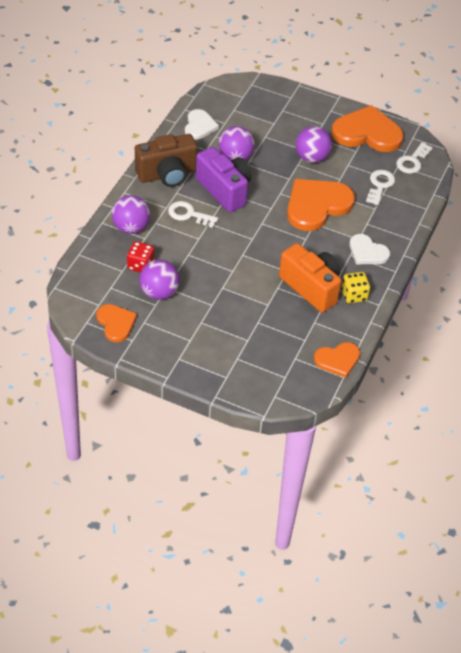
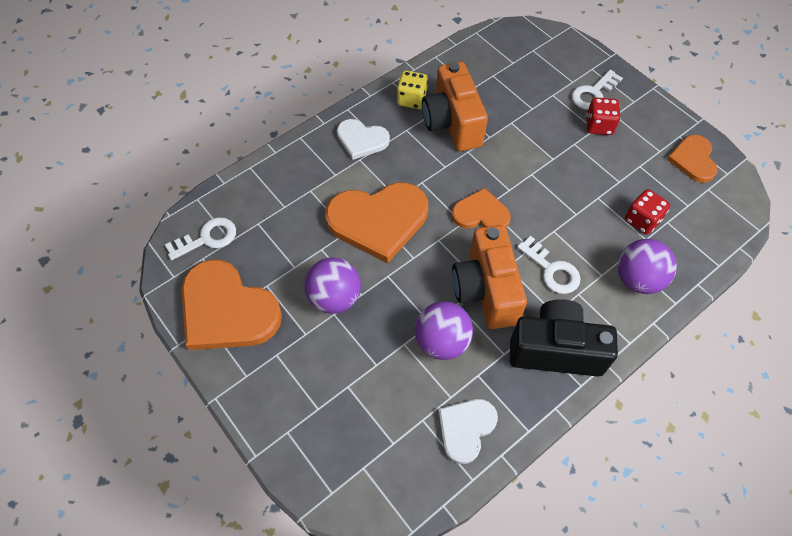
camera: 150 degrees left, 10 degrees up
brown camera [135,134,198,187] -> black camera [510,299,618,377]
purple ball [139,260,180,300] -> none
purple camera [196,147,251,213] -> orange camera [452,225,527,329]
orange heart [314,342,360,378] -> orange heart moved to [452,188,511,228]
white heart [349,234,390,264] -> white heart turned 135 degrees clockwise [337,119,390,160]
white key [366,170,395,205] -> white key moved to [572,70,623,110]
none -> red dice [586,97,621,135]

